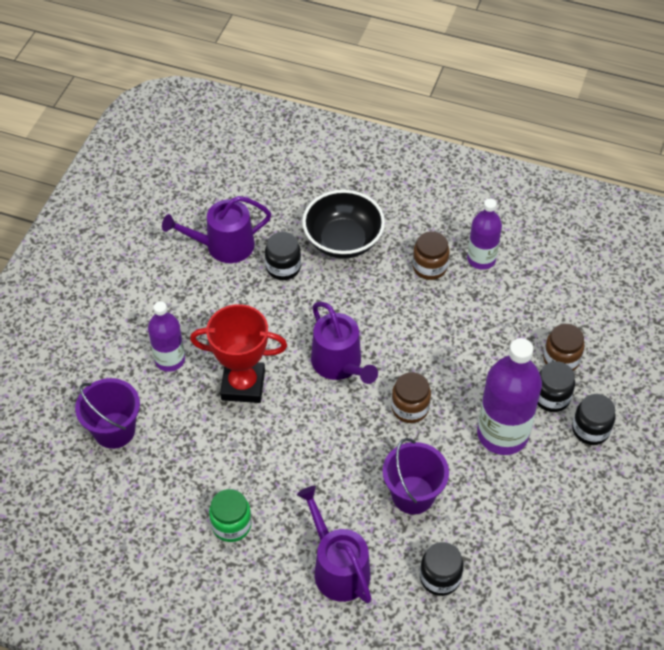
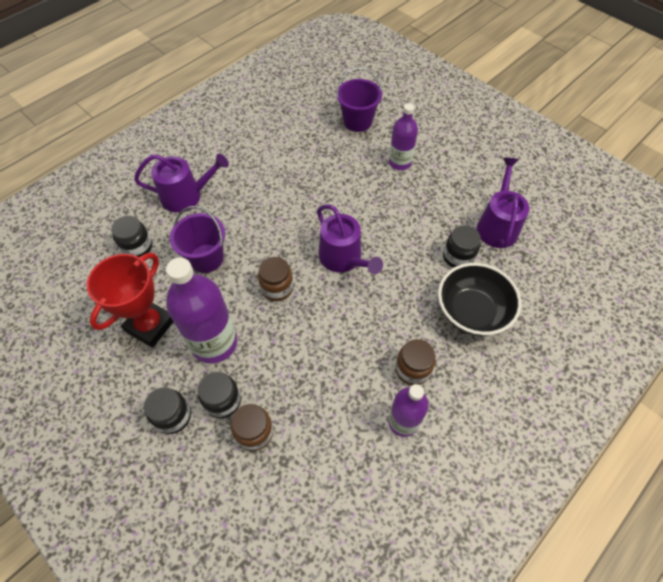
camera: 115 degrees right, 5 degrees up
red trophy [190,304,287,403] -> red trophy moved to [87,253,173,348]
green jar [209,489,252,542] -> none
purple watering can [311,302,378,384] -> purple watering can turned 120 degrees counterclockwise [317,205,383,274]

